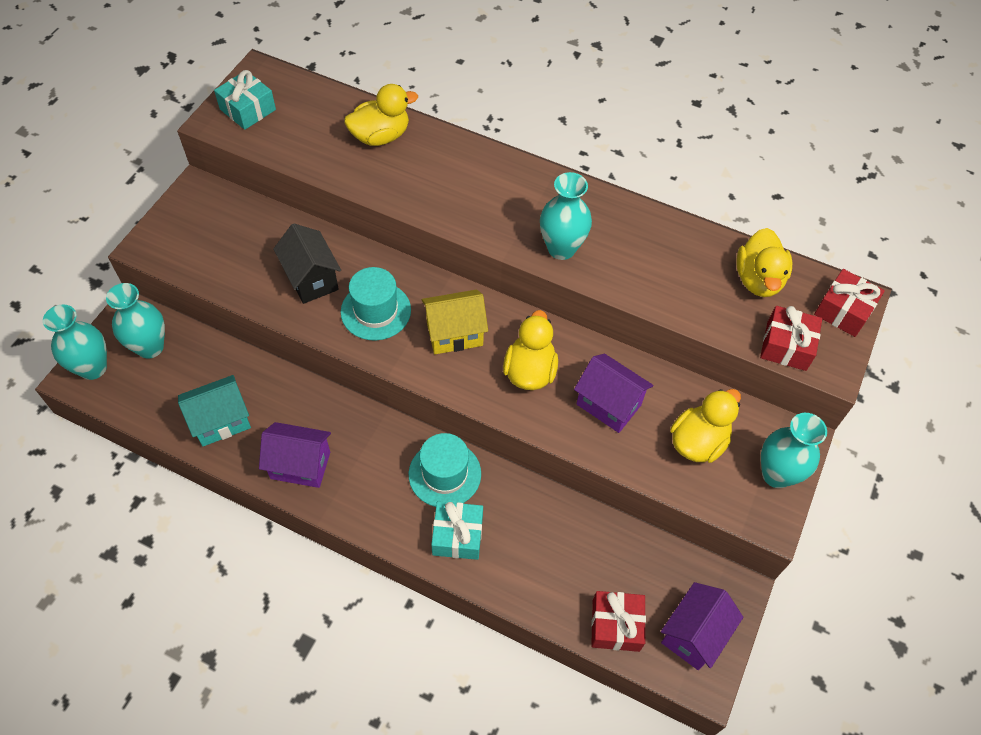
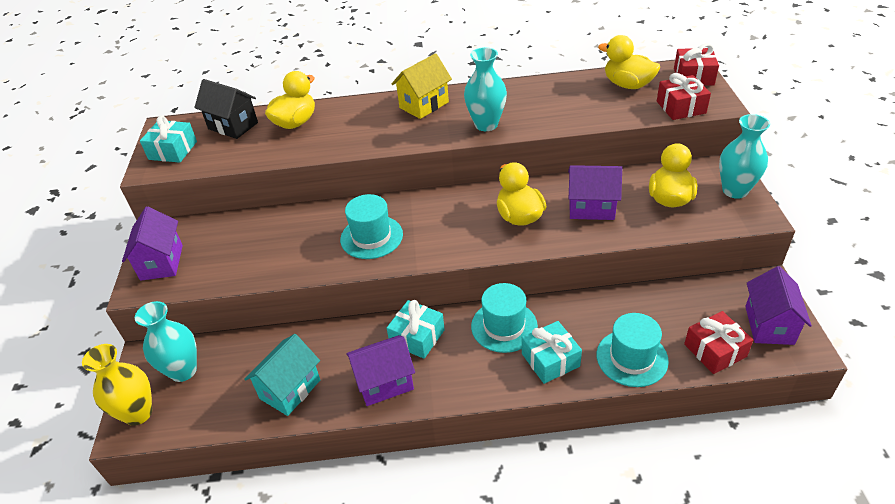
camera: 25 degrees left, 15 degrees down
turquoise vase [43,305,107,380] -> yellow vase [82,344,152,426]
black house [273,223,341,304] -> black house moved to [194,79,258,139]
yellow house [421,290,488,354] -> yellow house moved to [391,53,452,119]
yellow duck [736,228,792,297] -> yellow duck turned 150 degrees clockwise [598,35,660,89]
none -> purple house [122,207,183,281]
none -> turquoise gift [387,300,445,359]
none -> turquoise hat [597,313,669,387]

